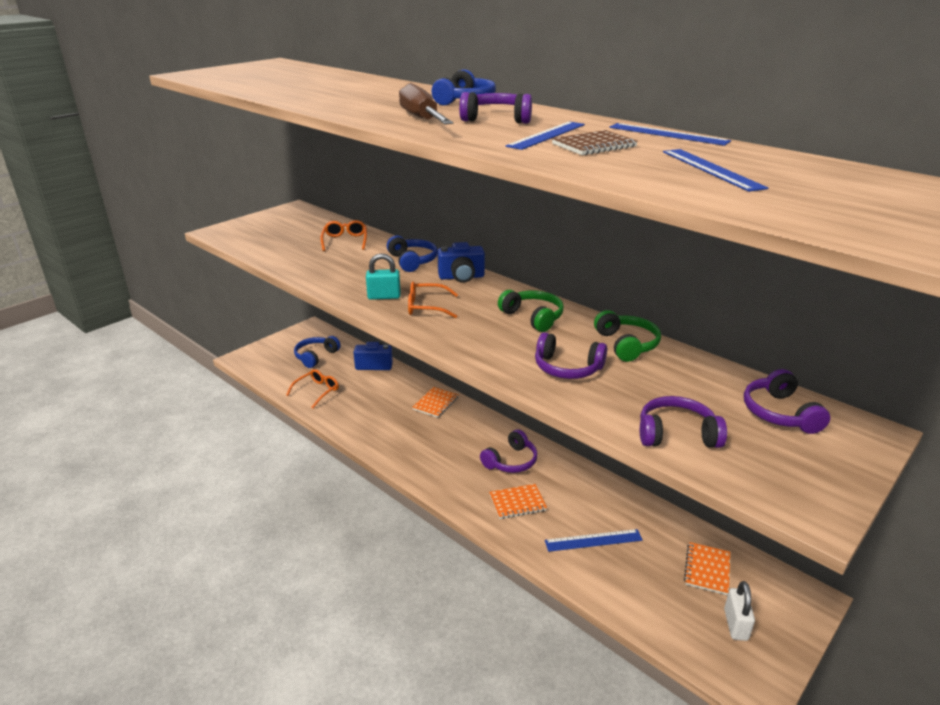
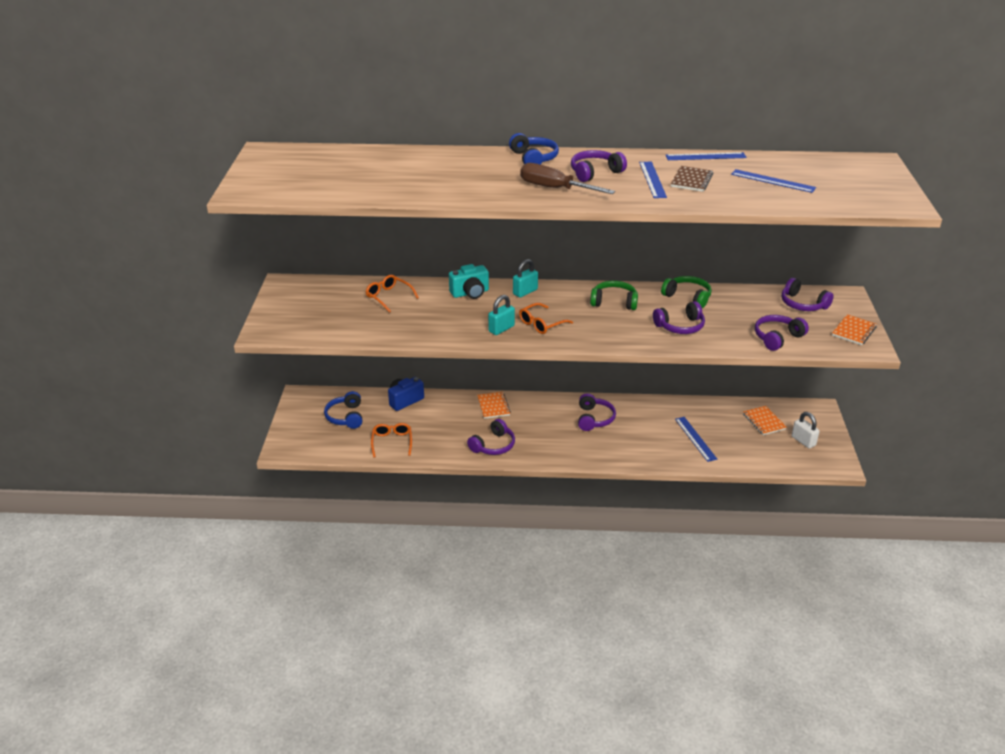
camera: 40 degrees left, 5 degrees up
blue headphones [387,235,438,272] -> turquoise camera [449,264,489,299]
blue camera [437,242,485,283] -> turquoise padlock [513,259,538,298]
orange notebook [489,484,547,519] -> orange notebook moved to [832,314,877,345]
blue ruler [545,529,643,552] -> blue ruler turned 60 degrees counterclockwise [675,417,717,462]
none -> purple headphones [467,419,515,455]

